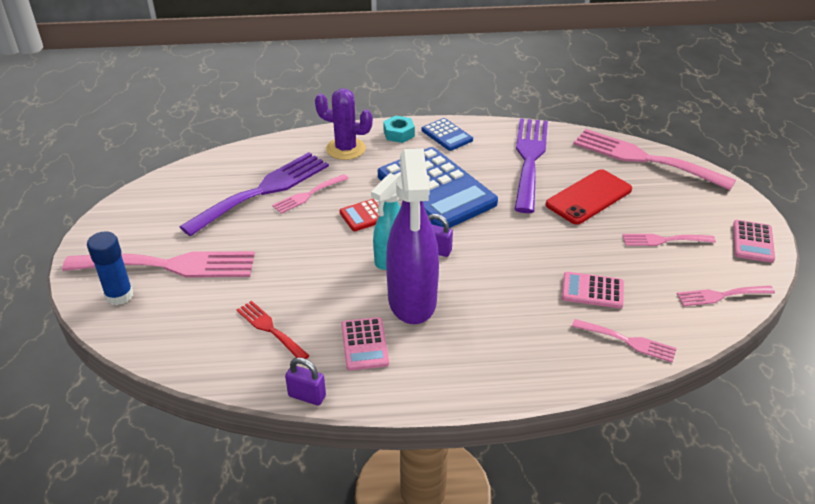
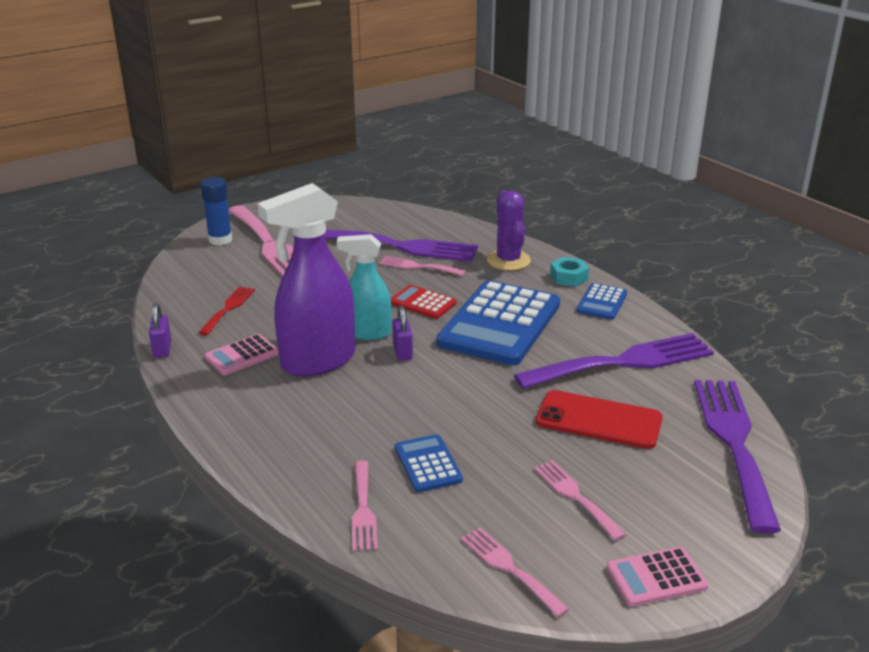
camera: 60 degrees right, 10 degrees down
pink calculator [562,272,624,308] -> blue calculator [395,434,463,492]
pink fork [573,129,736,190] -> purple fork [694,380,781,534]

